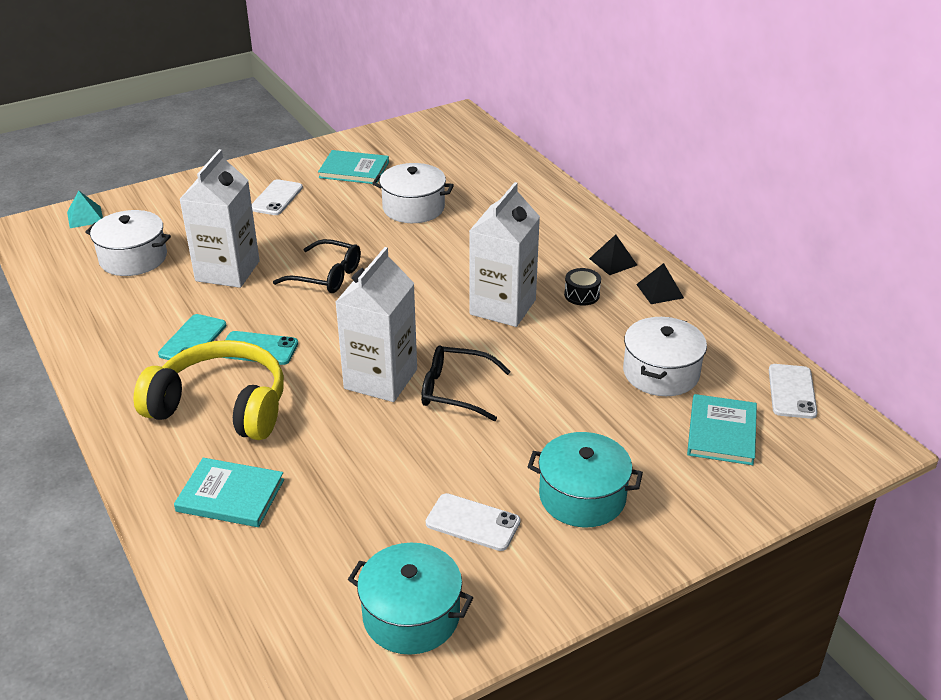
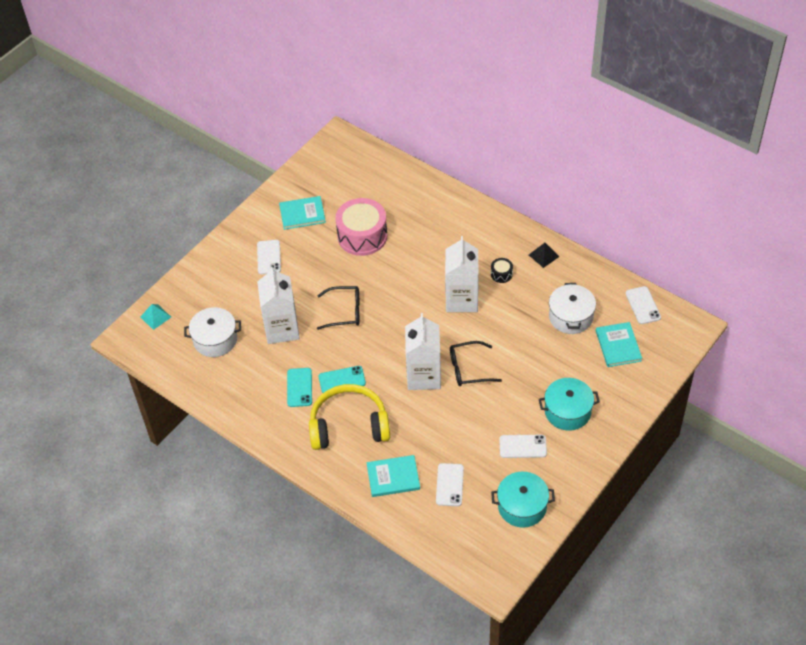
camera: 20 degrees left, 15 degrees up
white pot [372,163,454,223] -> pink drum [335,198,387,256]
black pyramid [589,235,637,275] -> none
none -> white phone [436,463,464,506]

